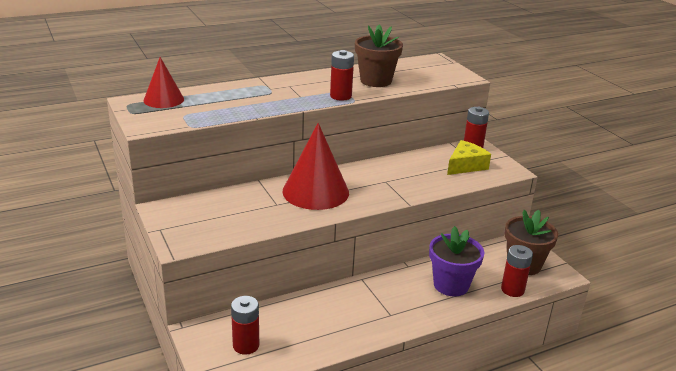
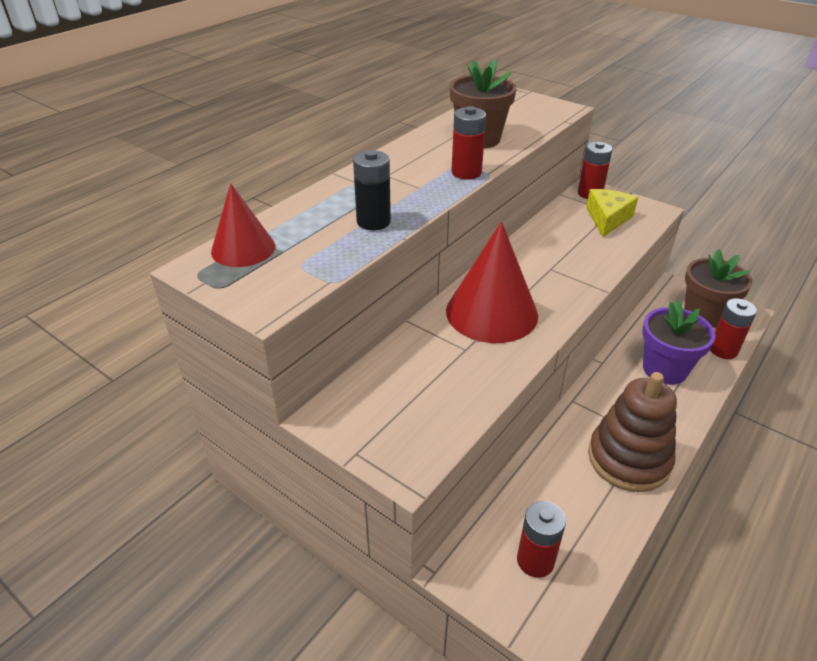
camera: 25 degrees left, 10 degrees up
none -> black battery [353,150,391,230]
none -> brown stacking toy [588,372,677,492]

